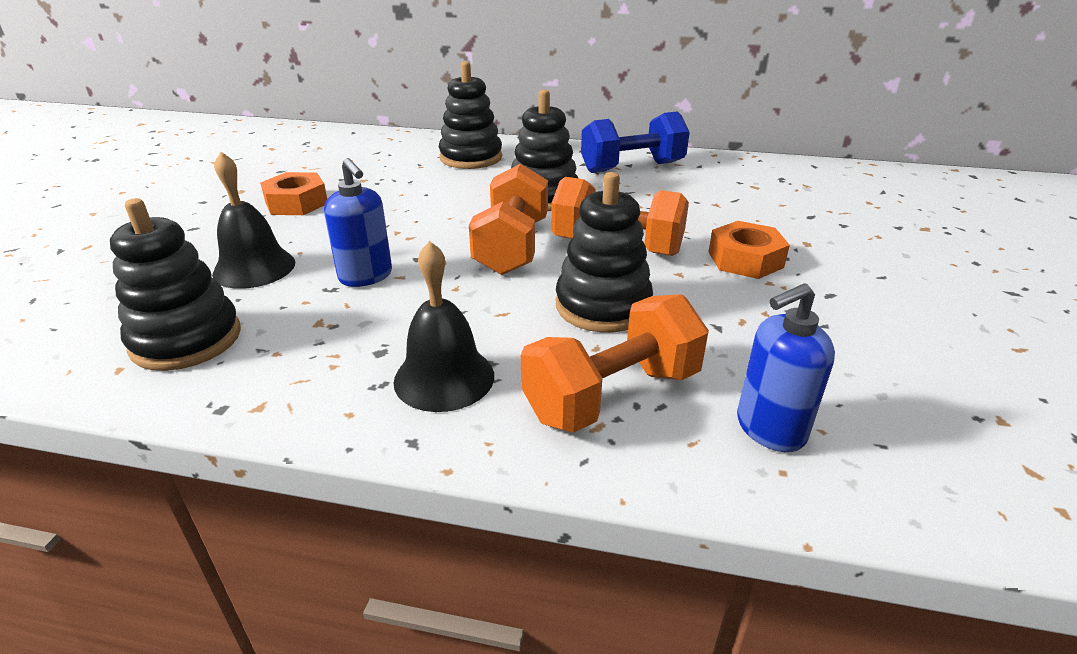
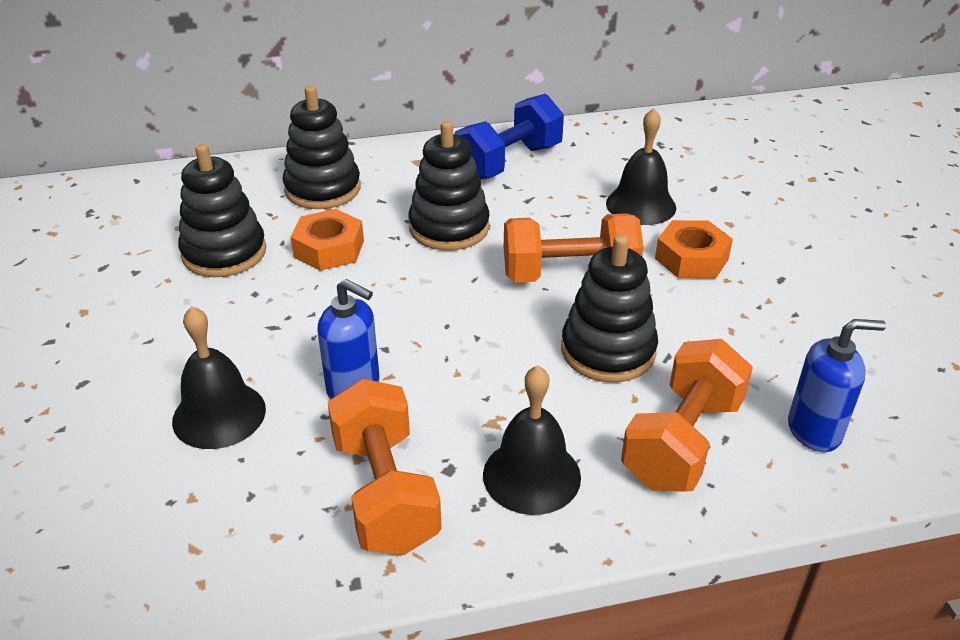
camera: 25 degrees left, 5 degrees up
black stacking toy [110,198,241,371] -> black stacking toy moved to [178,144,266,277]
orange nut [260,172,327,215] -> orange nut moved to [291,209,364,271]
orange dumbbell [469,164,548,275] -> orange dumbbell moved to [327,378,442,555]
blue soap dispenser [737,283,835,452] -> blue soap dispenser turned 135 degrees counterclockwise [788,319,886,452]
none -> black bell [606,108,676,225]

